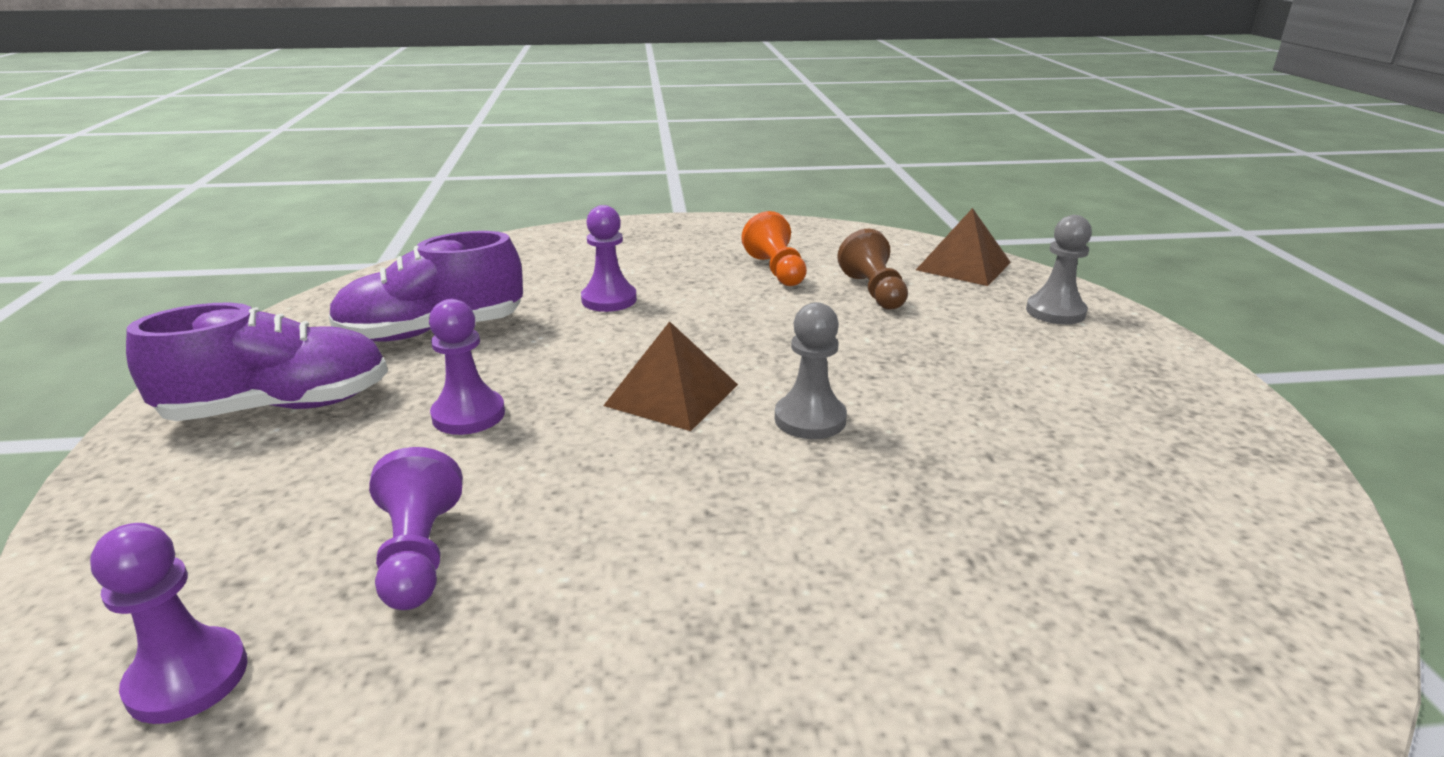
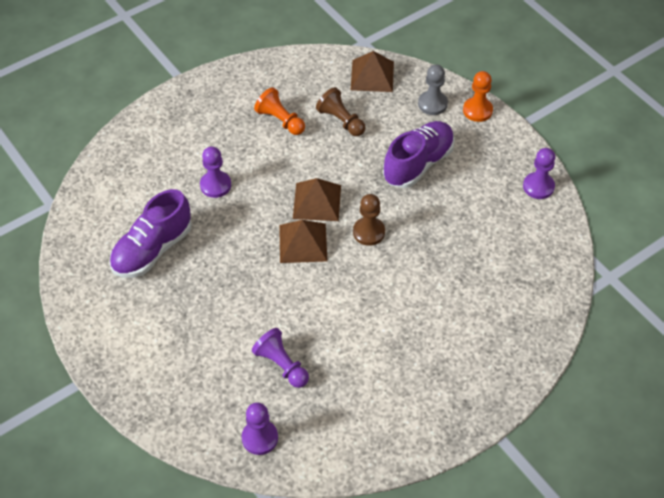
camera: 30 degrees left, 25 degrees up
purple shoe [126,303,388,421] -> purple shoe moved to [383,121,455,188]
purple pawn [429,299,505,435] -> purple pawn moved to [523,148,555,199]
grey pawn [775,302,847,439] -> brown pawn [353,194,385,246]
none -> brown pyramid [293,178,341,221]
none -> orange pawn [463,71,493,122]

